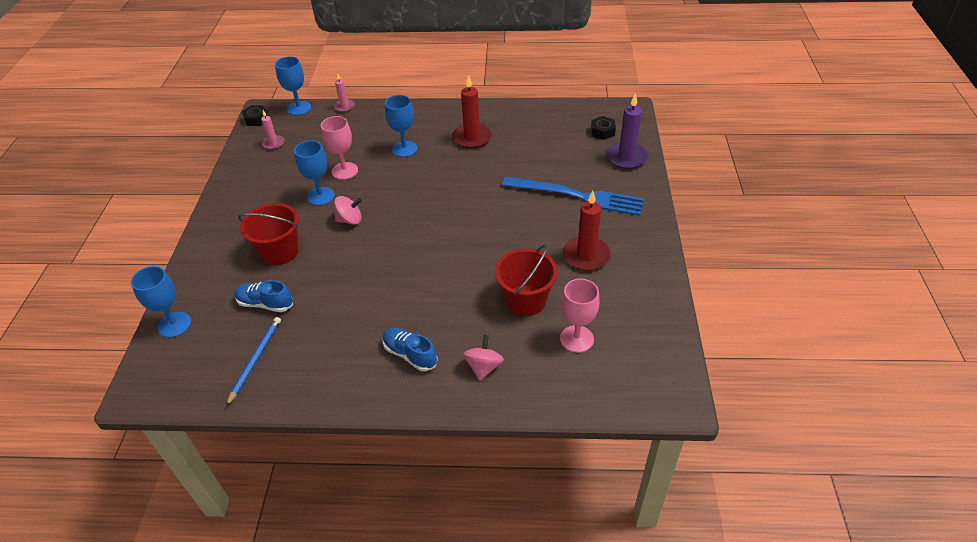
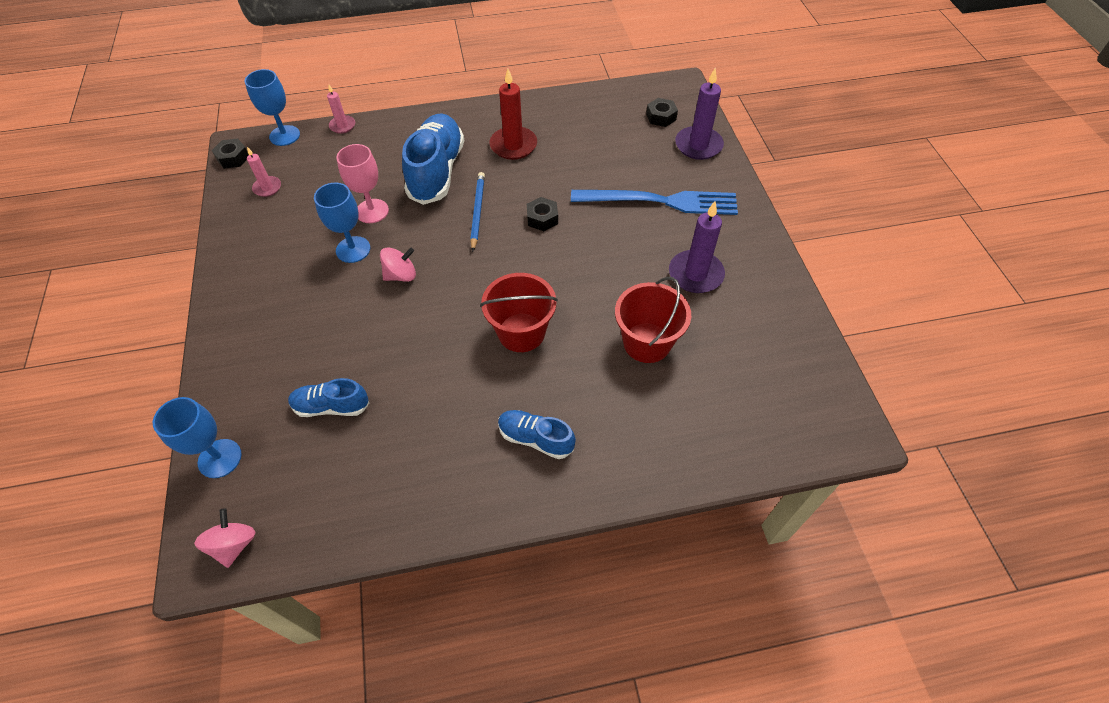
camera: 15 degrees left, 10 degrees up
blue pencil [226,317,281,407] -> blue pencil moved to [470,172,485,252]
red bucket [238,203,299,265] -> red bucket moved to [480,273,558,352]
blue goblet [385,95,418,157] -> blue shoe [402,113,464,205]
pink spinning top [463,335,504,381] -> pink spinning top moved to [194,508,255,568]
pink goblet [560,278,600,353] -> none
red candle [563,190,611,271] -> purple candle [669,201,725,293]
none -> black nut [527,197,558,231]

